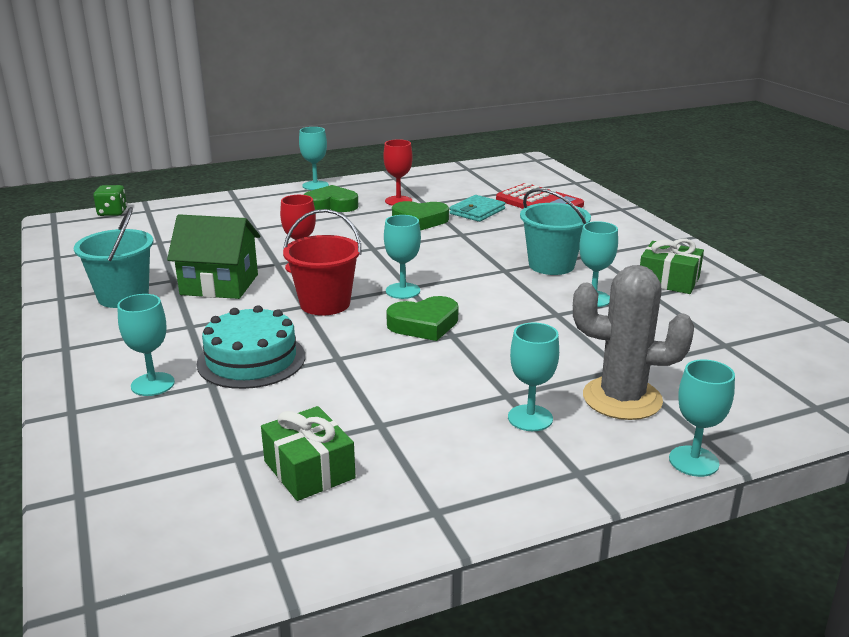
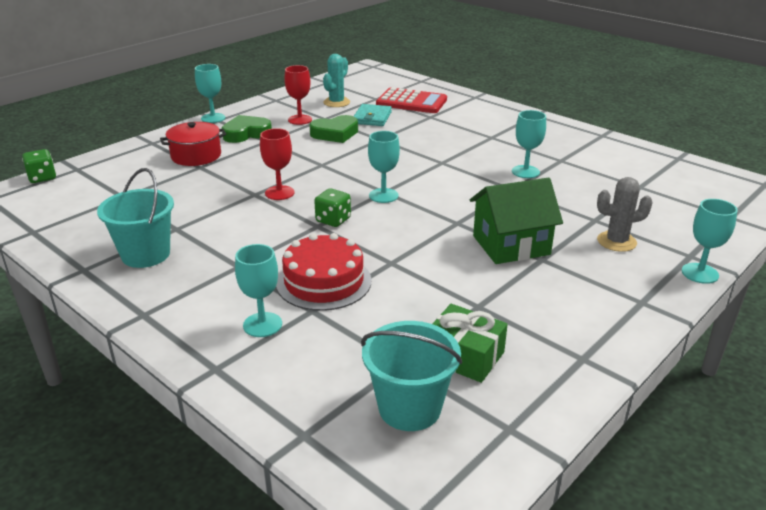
camera: 25 degrees left, 5 degrees up
green house [167,214,260,299] -> green house moved to [470,178,563,264]
turquoise cake [197,305,305,389] -> red cake [276,233,371,311]
red bucket [283,209,361,316] -> green dice [314,188,351,227]
green heart [386,296,459,341] -> none
turquoise goblet [508,322,559,431] -> none
turquoise bucket [520,188,591,275] -> turquoise bucket moved to [361,321,462,431]
grey cactus [573,265,694,420] -> grey cactus [597,177,653,252], size x0.65
green gift [640,239,704,294] -> none
none -> red pot [160,122,226,166]
none -> turquoise cactus [323,54,350,107]

